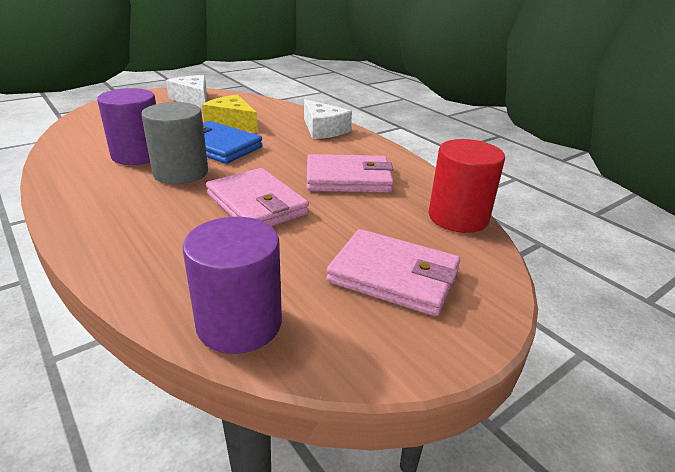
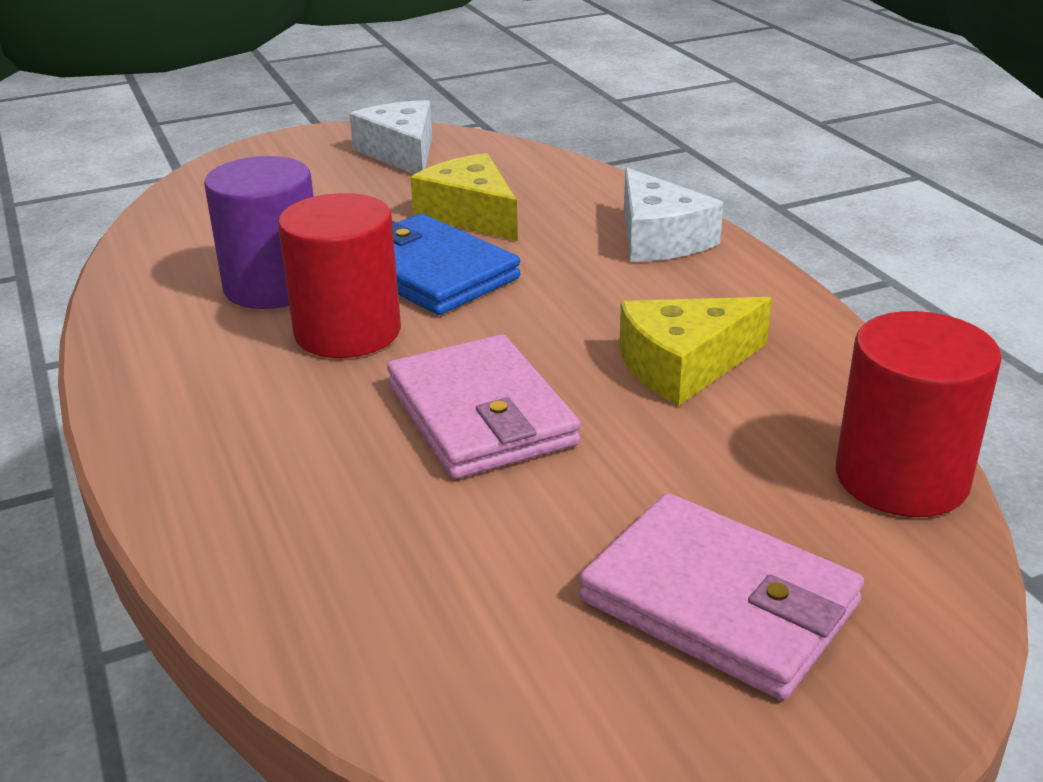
camera: 15 degrees right, 0 degrees up
grey cylinder [141,102,208,184] -> red cylinder [278,193,401,358]
purple cylinder [182,217,282,354] -> none
pink wallet [307,154,394,193] -> yellow cheese [619,297,772,406]

